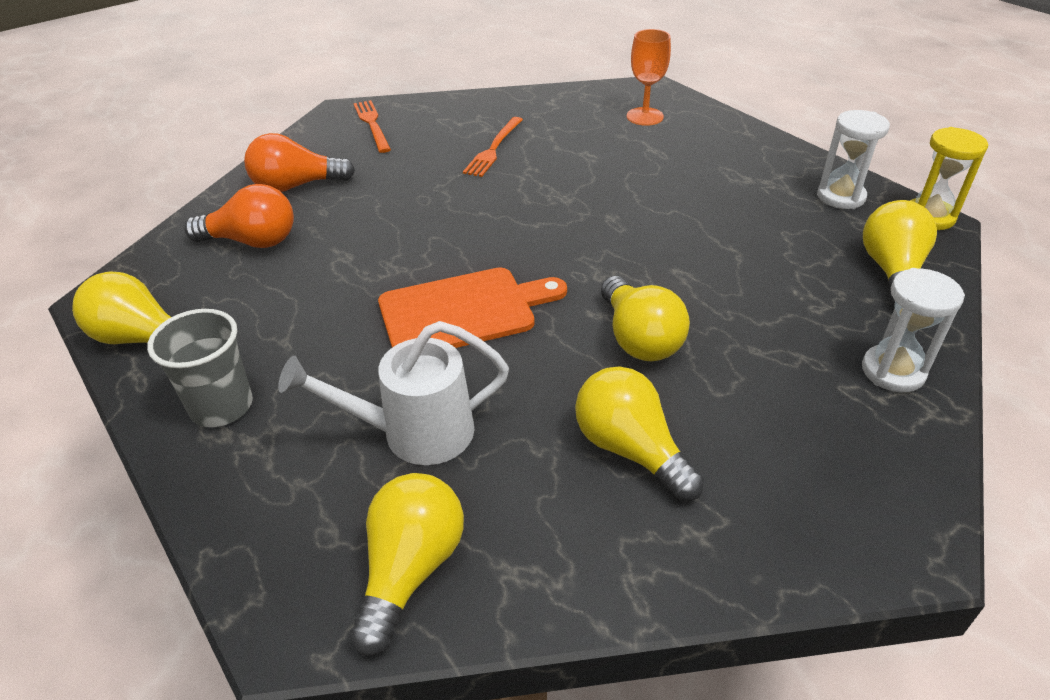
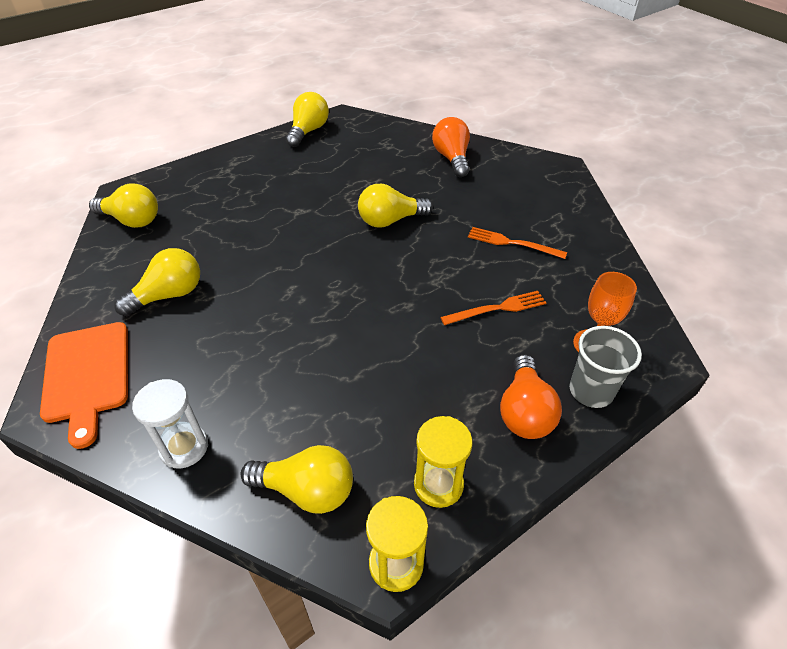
camera: 90 degrees right, 5 degrees up
grey cup [147,309,253,427] -> grey cup moved to [570,326,642,408]
orange light bulb [185,184,294,248] -> orange light bulb moved to [500,355,562,439]
white watering can [278,321,509,465] -> none
orange fork [354,100,391,153] -> orange fork moved to [440,291,546,325]
orange cutting board [378,267,567,348] -> orange cutting board moved to [40,322,128,449]
yellow light bulb [601,276,690,361] -> yellow light bulb moved to [358,184,433,228]
white hourglass [817,110,890,209] -> yellow hourglass [414,416,473,508]

